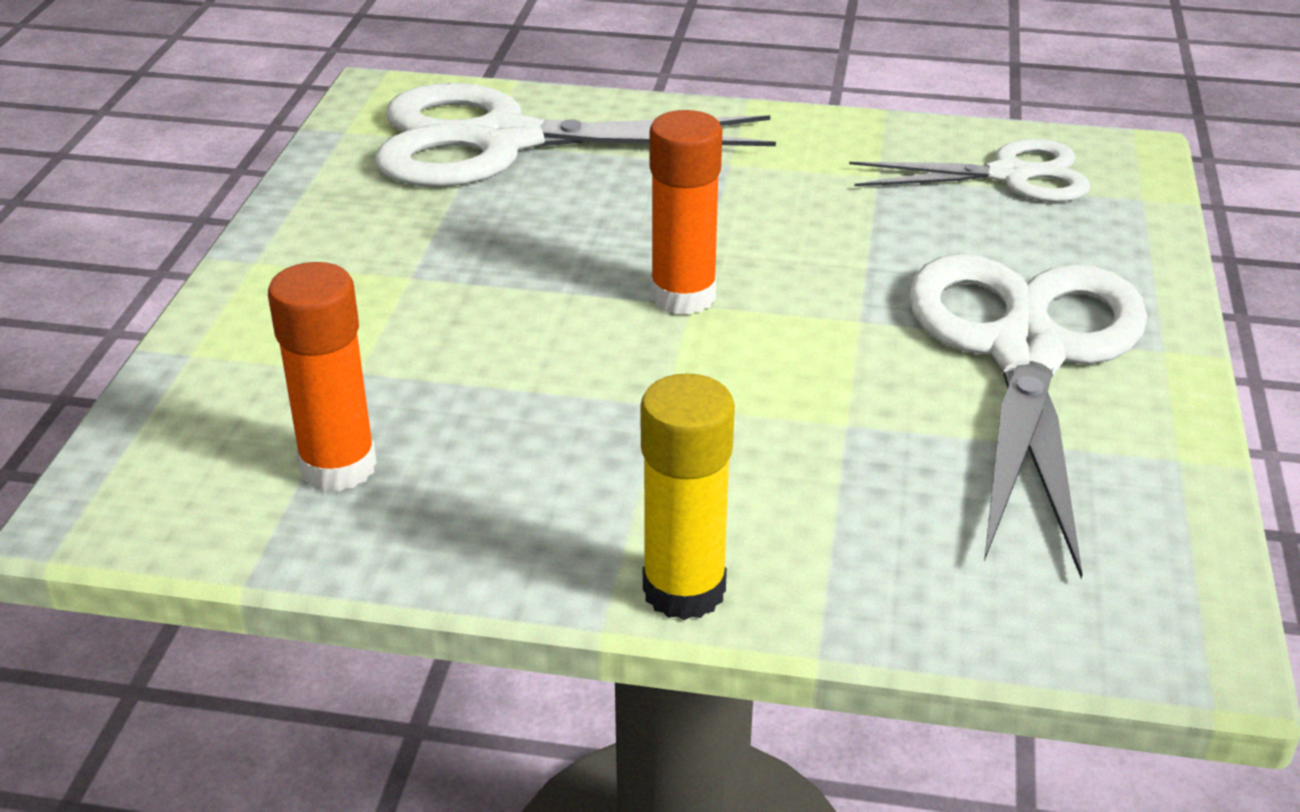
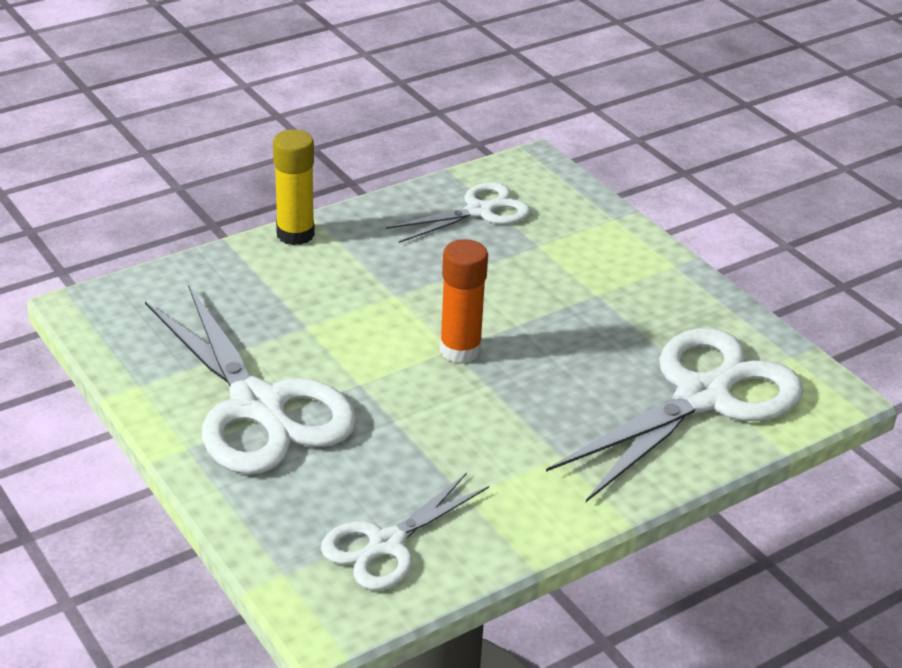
camera: 135 degrees right, 0 degrees up
orange glue stick [268,262,377,491] -> white scissors [386,182,531,243]

